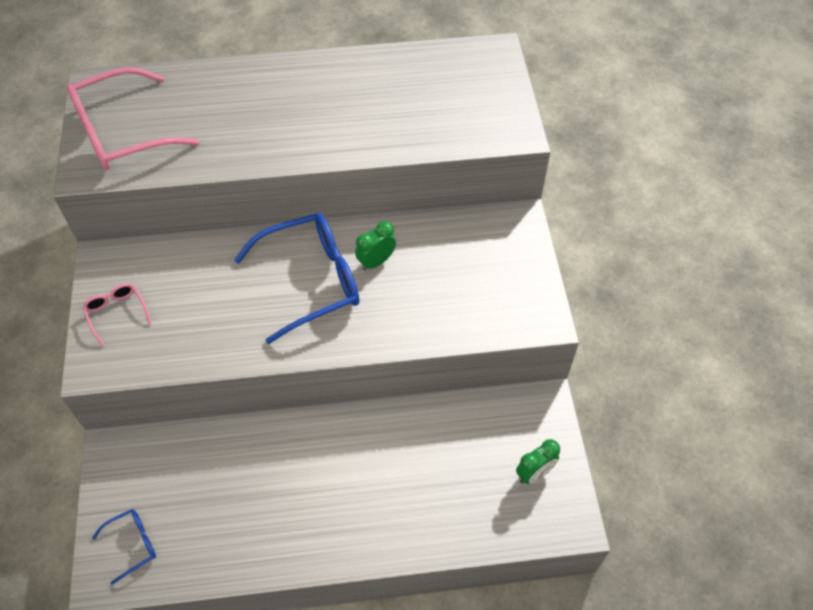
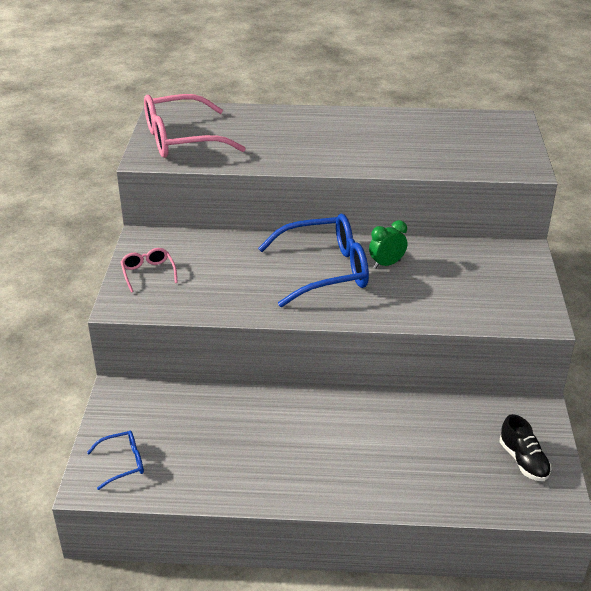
camera: 10 degrees right, 20 degrees down
green clock [516,439,560,484] -> black shoe [500,414,551,481]

